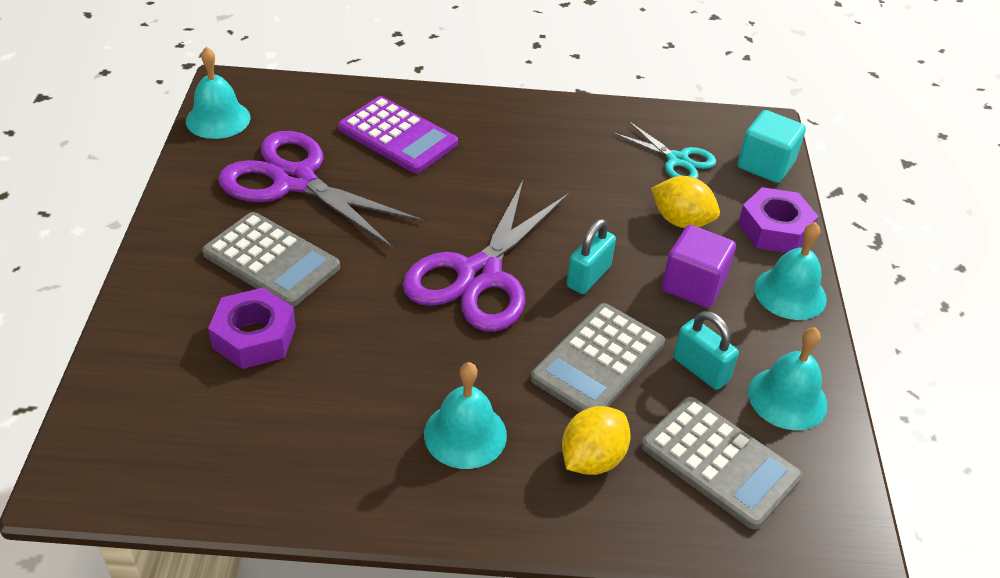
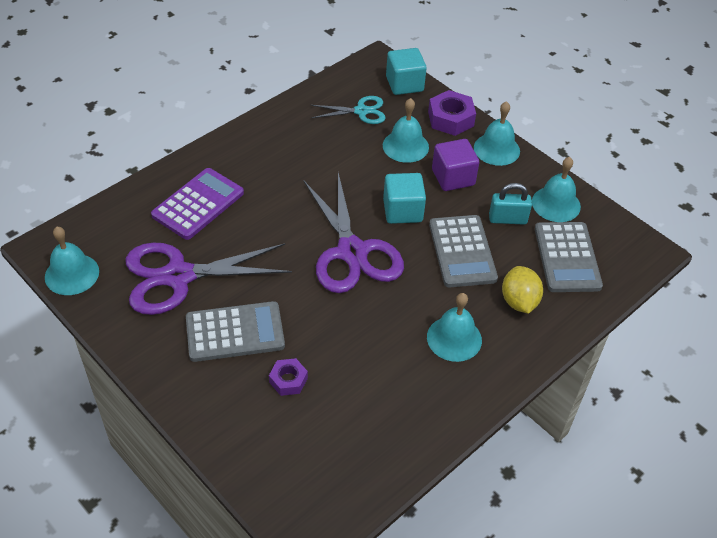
camera: 45 degrees left, 5 degrees up
purple nut [208,287,296,369] -> purple nut [269,358,308,396], size x0.62
purple calculator [338,96,458,173] -> purple calculator turned 45 degrees counterclockwise [151,168,244,240]
turquoise padlock [567,219,616,294] -> turquoise cube [383,173,426,224]
grey calculator [641,397,802,530] -> grey calculator turned 90 degrees clockwise [535,222,603,292]
yellow lemon [651,176,720,228] -> turquoise bell [383,98,429,163]

